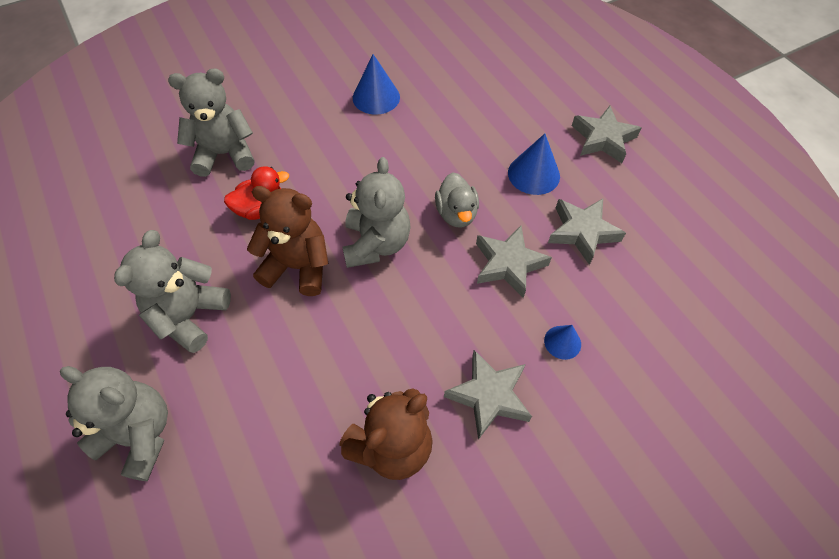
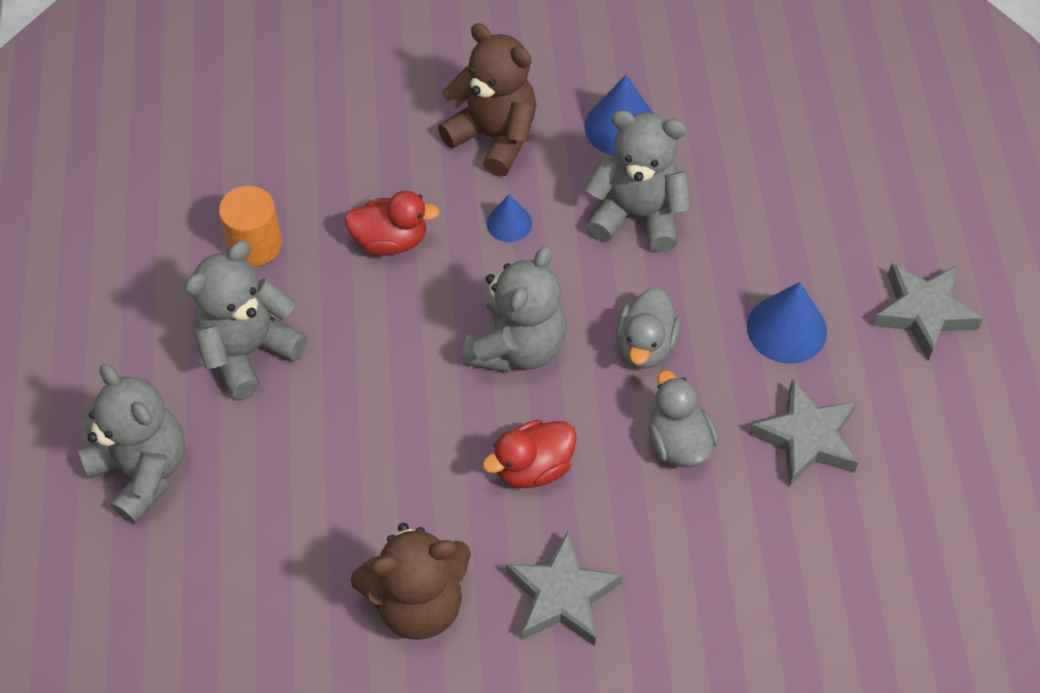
camera: 25 degrees right, 0 degrees up
grey teddy bear [168,68,255,177] -> grey teddy bear moved to [585,110,691,252]
brown teddy bear [247,186,329,296] -> brown teddy bear moved to [438,23,536,177]
grey star [476,225,552,298] -> grey duck [648,370,718,468]
blue cone [544,325,581,360] -> blue cone moved to [487,195,532,242]
none -> orange cylinder [219,186,282,266]
none -> red duck [483,420,577,488]

